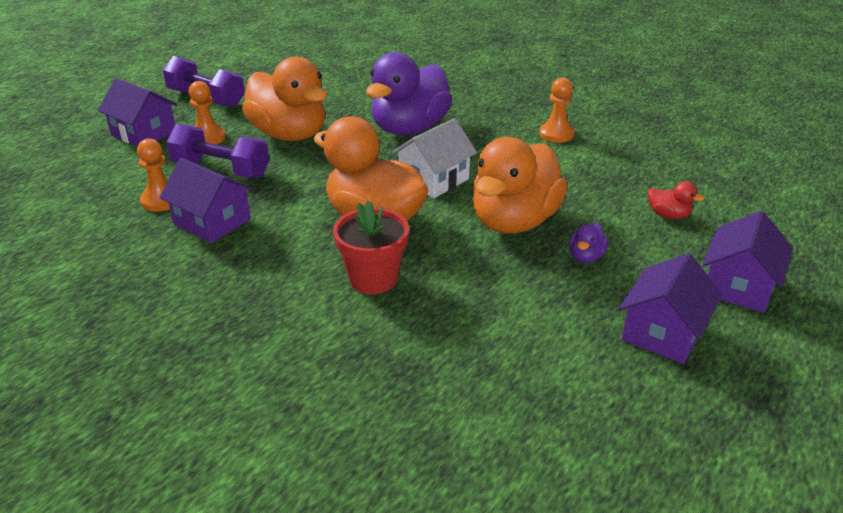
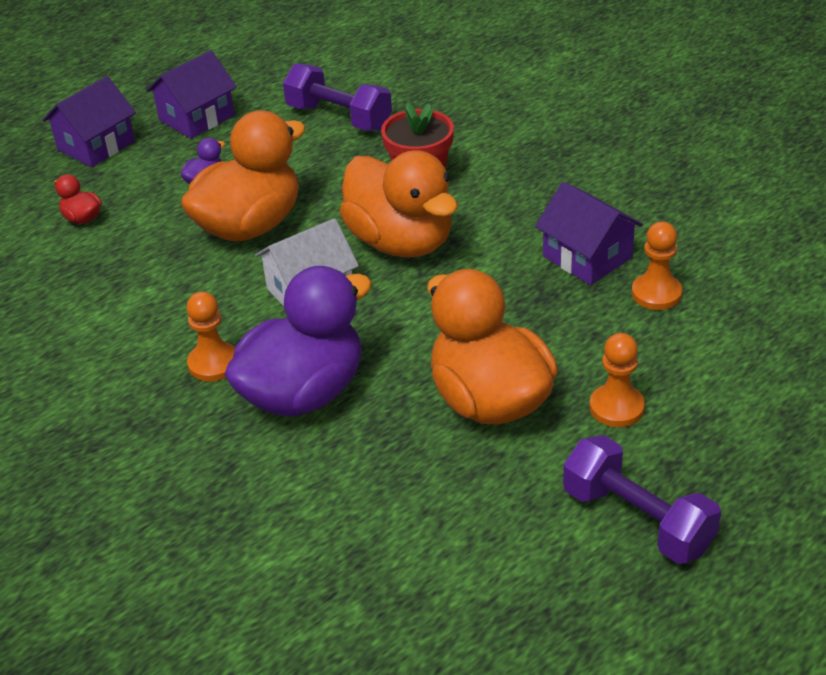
camera: 165 degrees left, 5 degrees up
purple house [98,78,177,146] -> none
purple dumbbell [166,124,269,178] -> purple dumbbell moved to [283,64,392,131]
orange pawn [539,77,575,143] -> orange pawn moved to [186,292,235,382]

